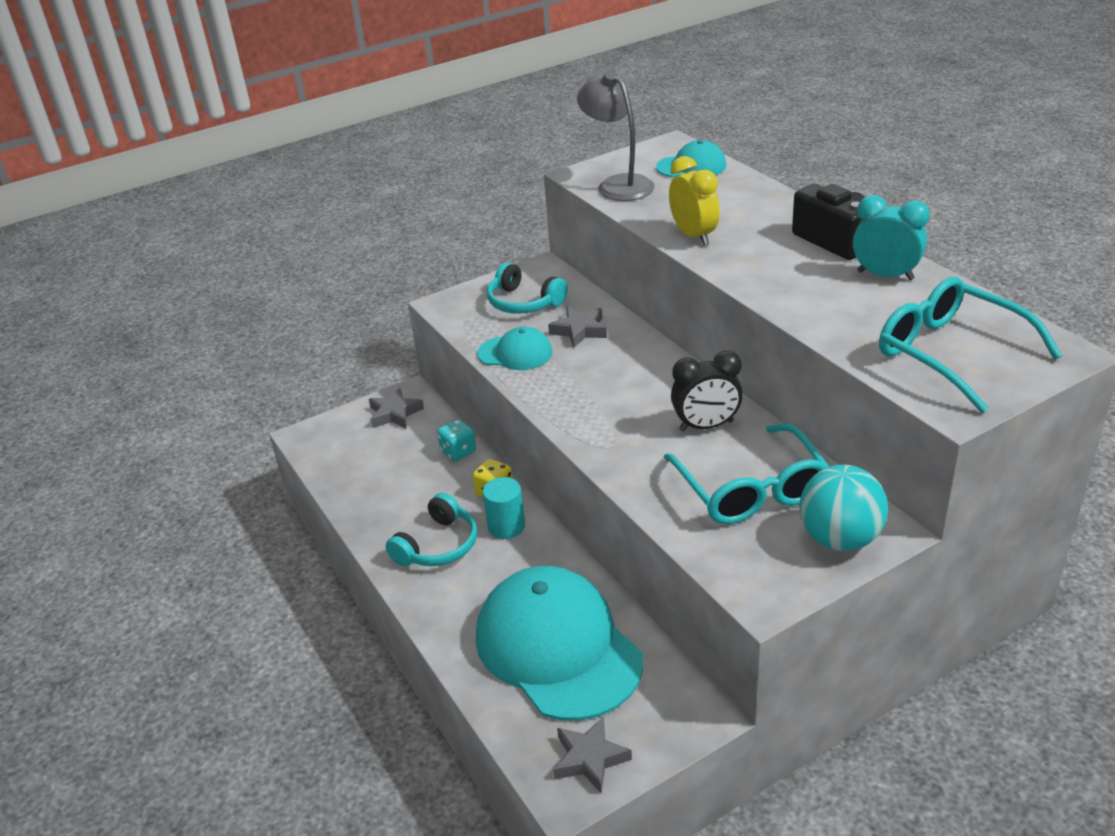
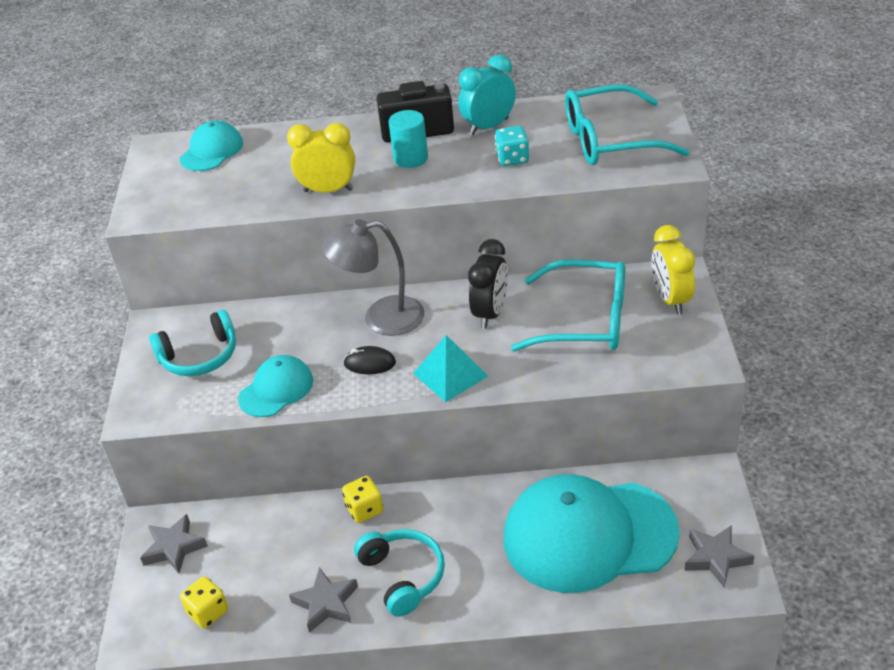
camera: 60 degrees left, 5 degrees up
turquoise dice [437,419,476,461] -> turquoise dice moved to [495,126,529,166]
turquoise cylinder [482,477,525,539] -> turquoise cylinder moved to [389,110,428,168]
grey star [548,306,607,348] -> grey star moved to [289,567,358,633]
grey lamp [577,71,654,201] -> grey lamp moved to [322,219,424,336]
turquoise ball [800,465,888,551] -> yellow clock [652,225,695,314]
none -> yellow dice [180,576,228,629]
none -> black mouse [343,346,396,374]
none -> turquoise pyramid [413,335,488,402]

